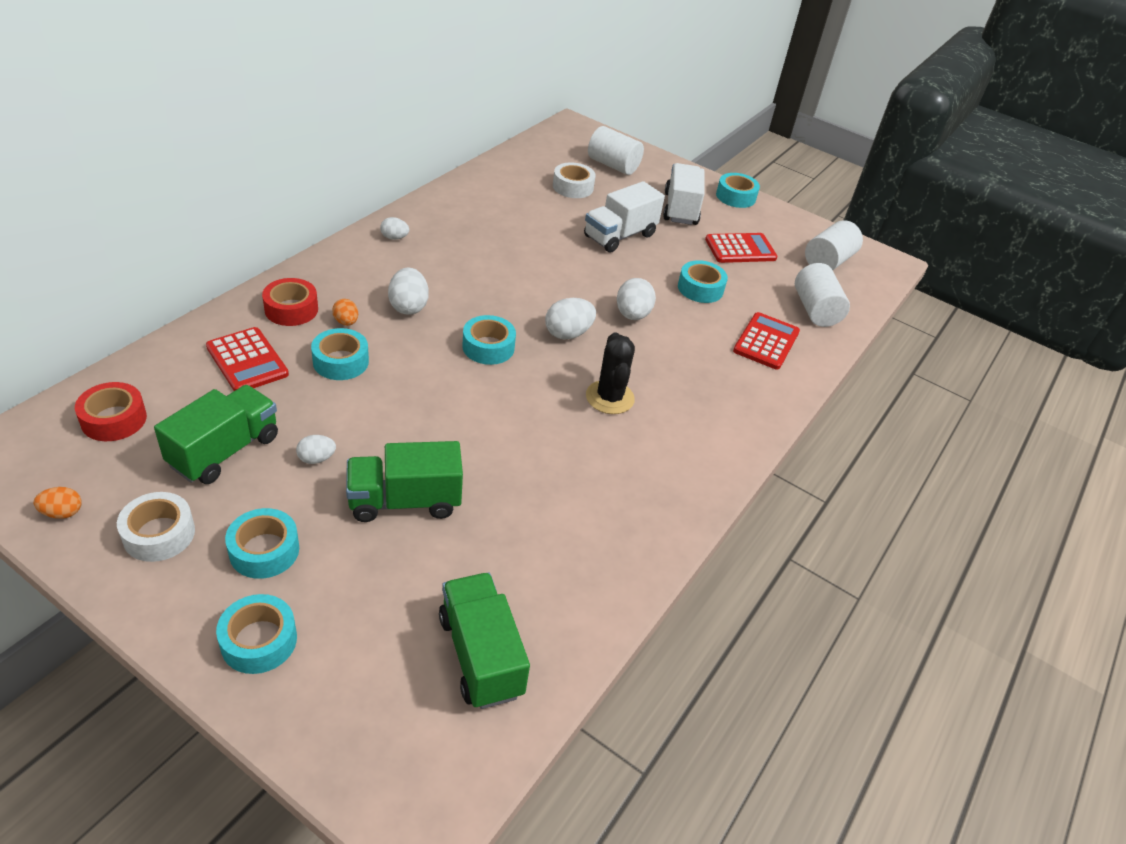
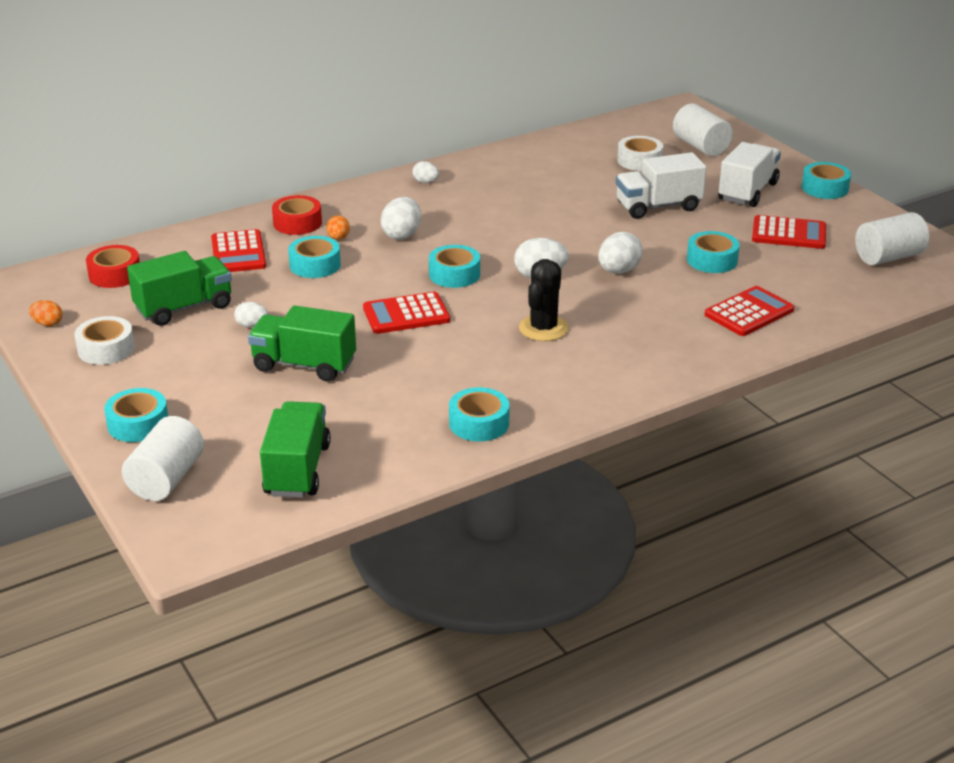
camera: 30 degrees right, 10 degrees down
turquoise tape [225,508,299,579] -> turquoise tape moved to [449,387,510,442]
white cylinder [795,263,850,327] -> white cylinder moved to [122,416,204,501]
none -> red calculator [363,292,450,334]

